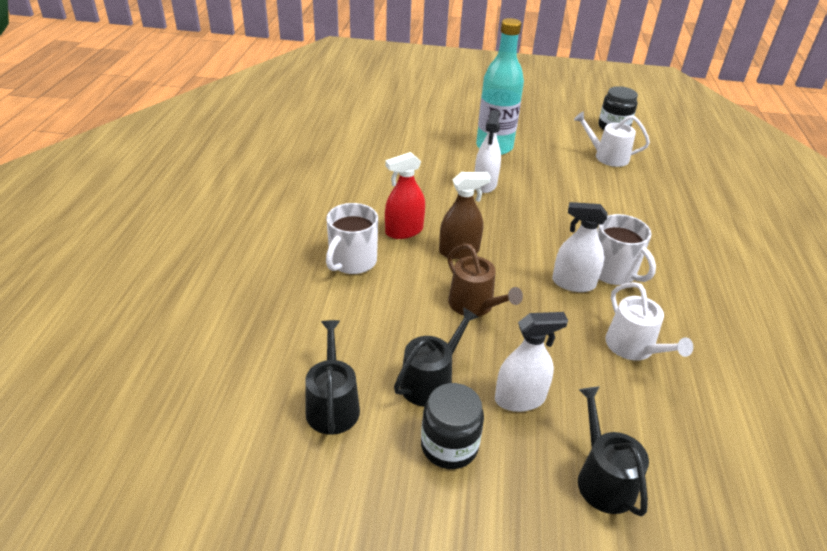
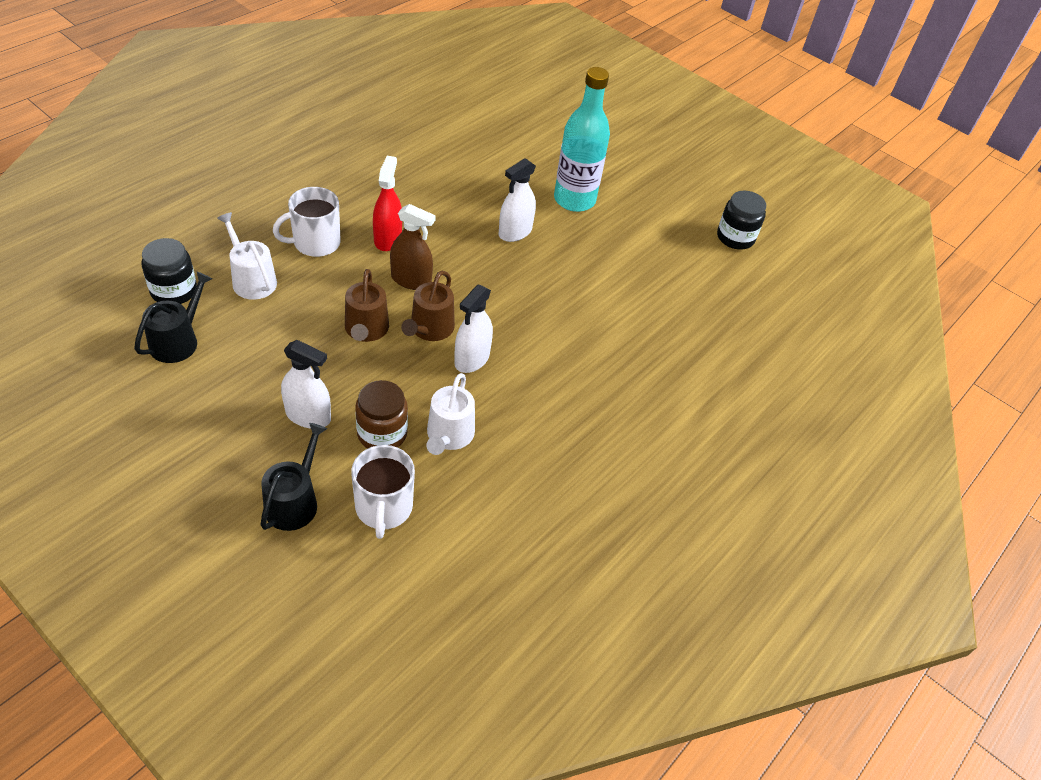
camera: 30 degrees right, 10 degrees up
red spray bottle [385,152,425,239] -> red spray bottle turned 90 degrees clockwise [373,156,402,251]
black watering can [394,307,478,407] -> none
black jar [421,383,484,469] -> black jar moved to [142,238,197,304]
white spray bottle [552,202,607,292] -> white spray bottle turned 105 degrees counterclockwise [454,284,493,373]
white watering can [574,112,650,167] -> white watering can moved to [217,212,277,300]
white mug [597,214,656,285] -> white mug moved to [351,445,415,539]
none -> brown jar [355,380,408,448]
none -> brown watering can [401,271,455,341]

